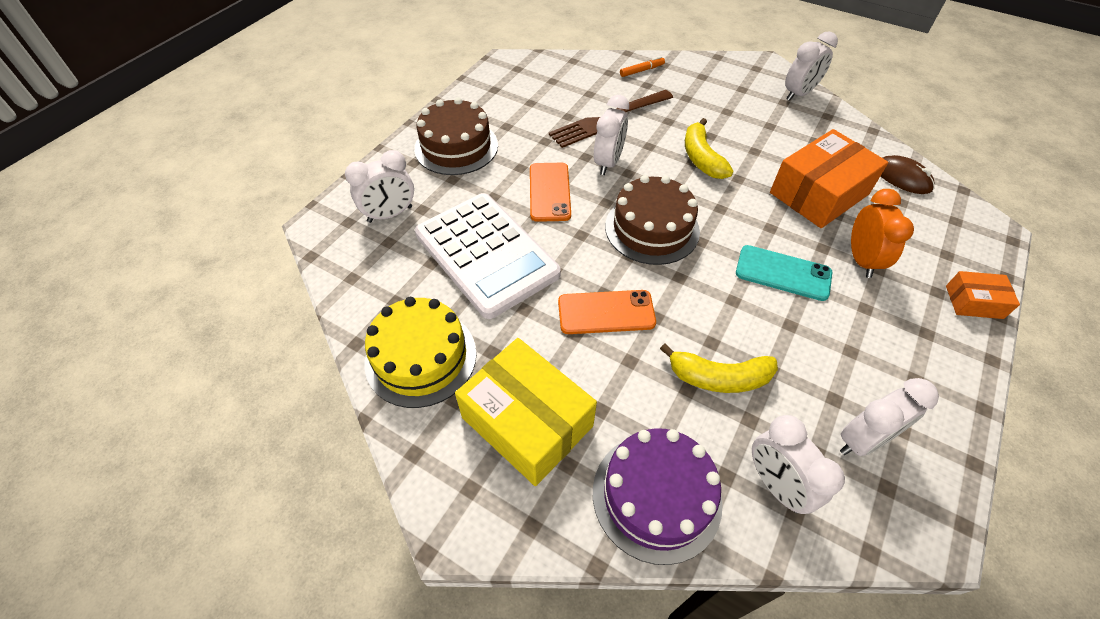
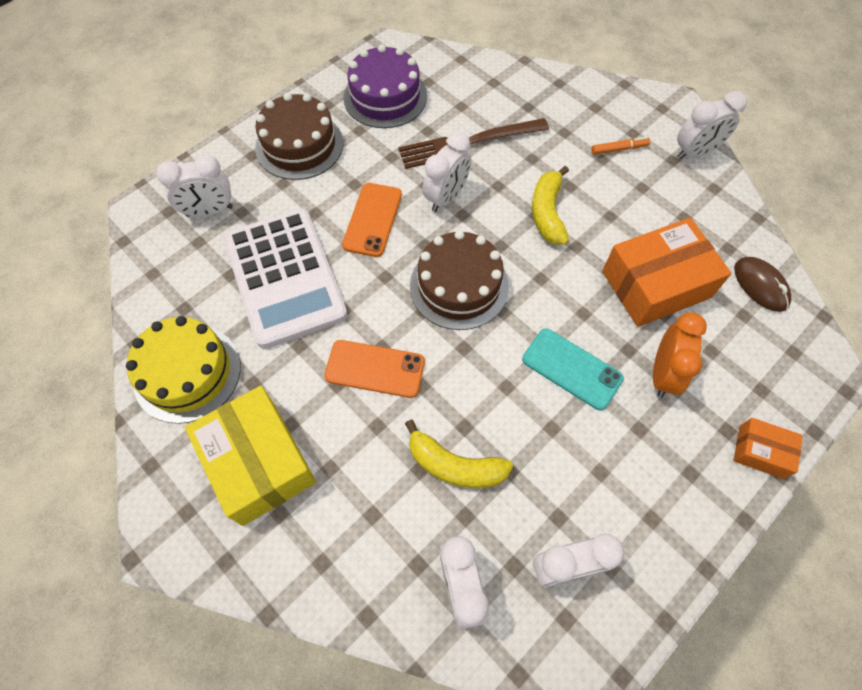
camera: 15 degrees right, 10 degrees up
purple cake [593,428,723,565] -> purple cake moved to [343,45,427,128]
orange marker [620,57,665,77] -> orange marker moved to [591,137,650,155]

